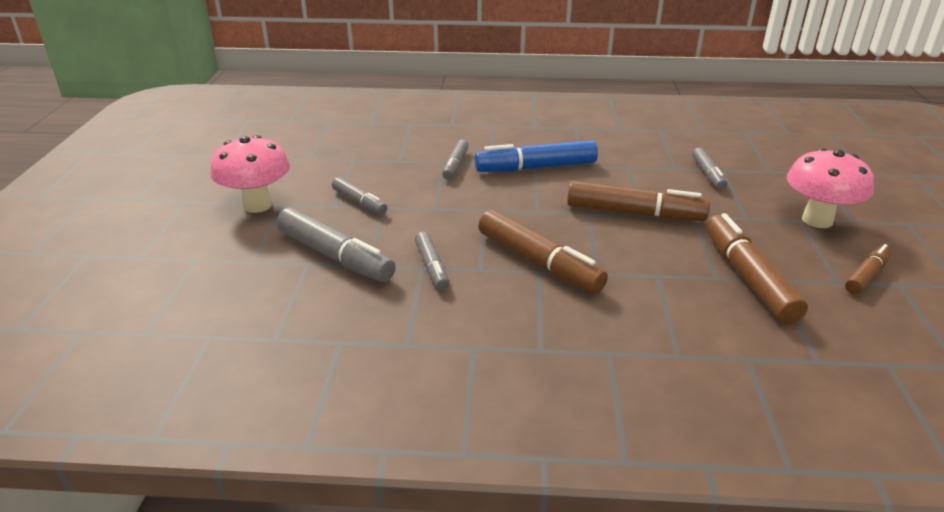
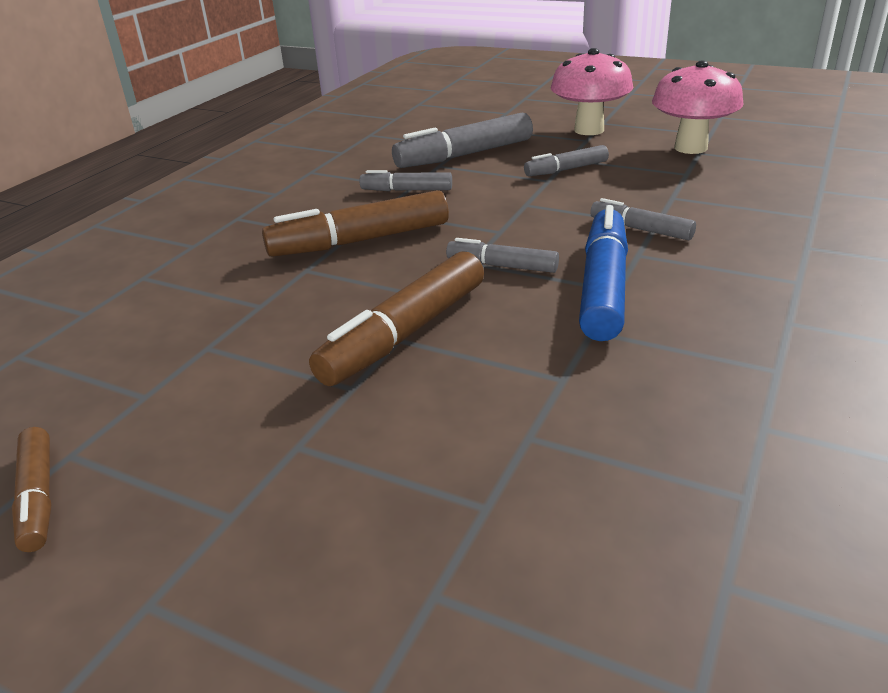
camera: 115 degrees right, 0 degrees up
grey marker [692,148,727,190] -> grey marker moved to [446,238,559,273]
brown marker [706,213,808,324] -> none
pink mushroom [787,148,874,228] -> pink mushroom moved to [652,61,744,154]

